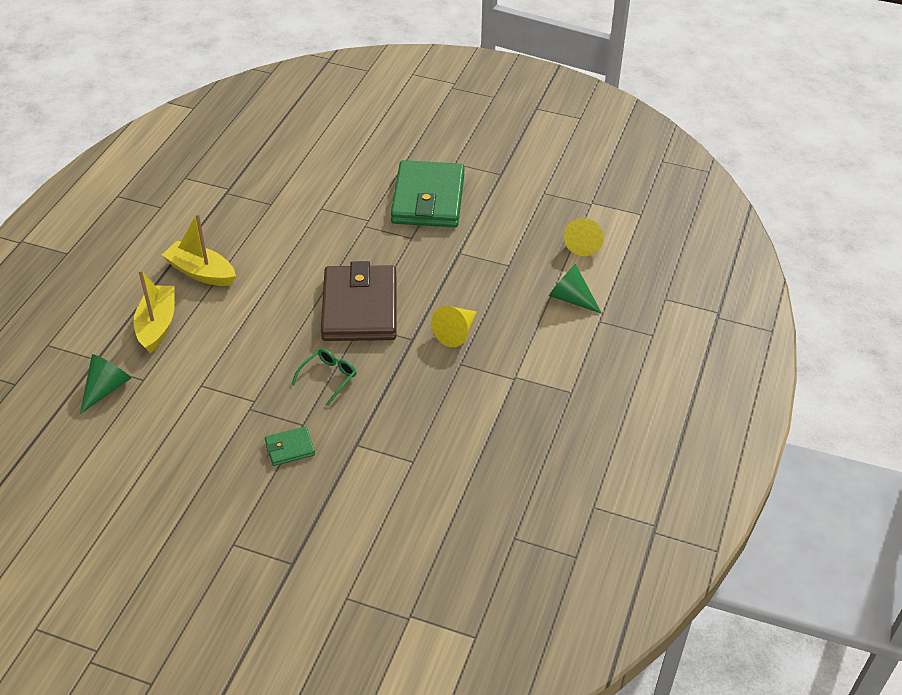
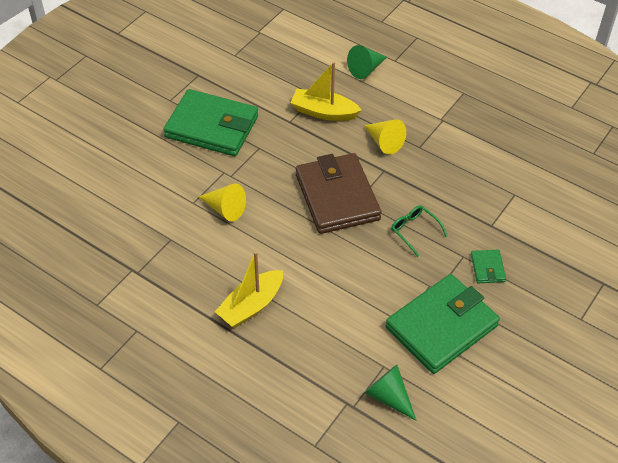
camera: 75 degrees left, 5 degrees up
yellow boat [133,269,175,353] -> yellow boat moved to [291,62,362,121]
brown wallet [321,261,396,341] -> brown wallet turned 60 degrees clockwise [296,153,382,234]
yellow cone [564,218,604,256] -> yellow cone moved to [199,183,246,221]
none -> green wallet [386,274,500,374]

